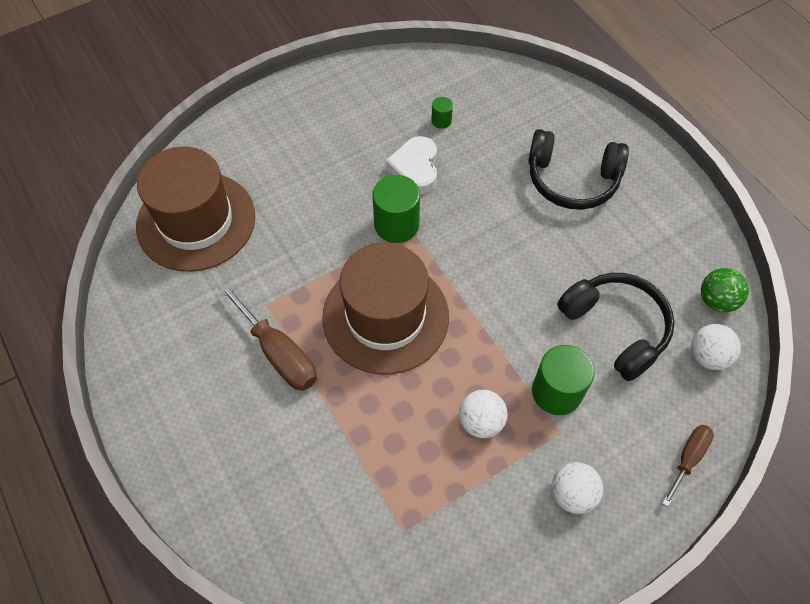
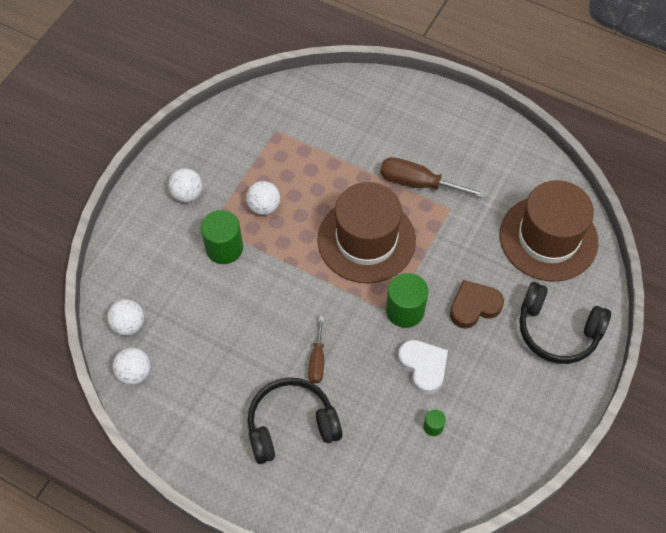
camera: 150 degrees right, 0 degrees up
black headphones [557,273,675,381] -> black headphones moved to [519,282,611,364]
brown screwdriver [662,425,714,507] -> brown screwdriver moved to [308,316,324,384]
green ball [701,268,749,313] -> white ball [113,347,150,385]
none -> brown heart [450,280,504,329]

